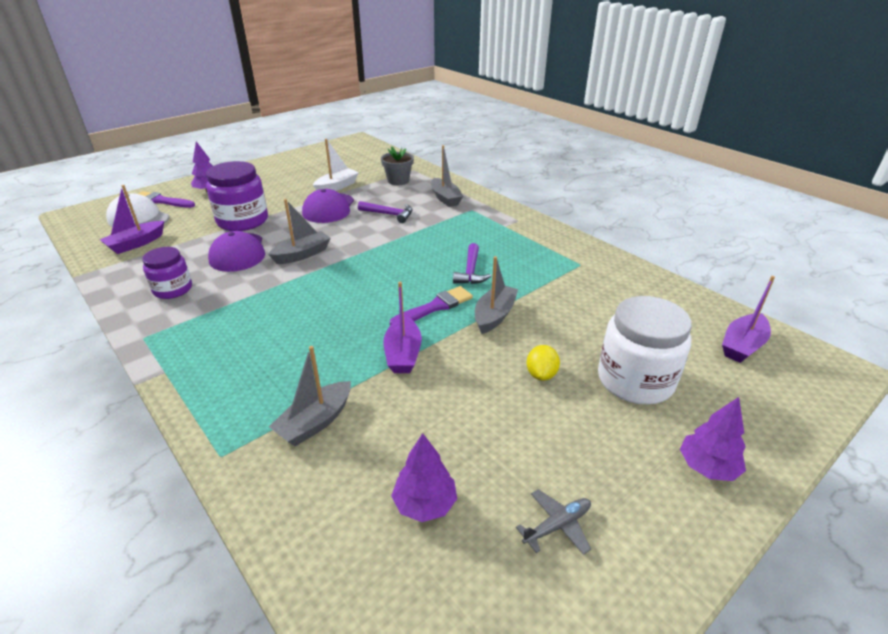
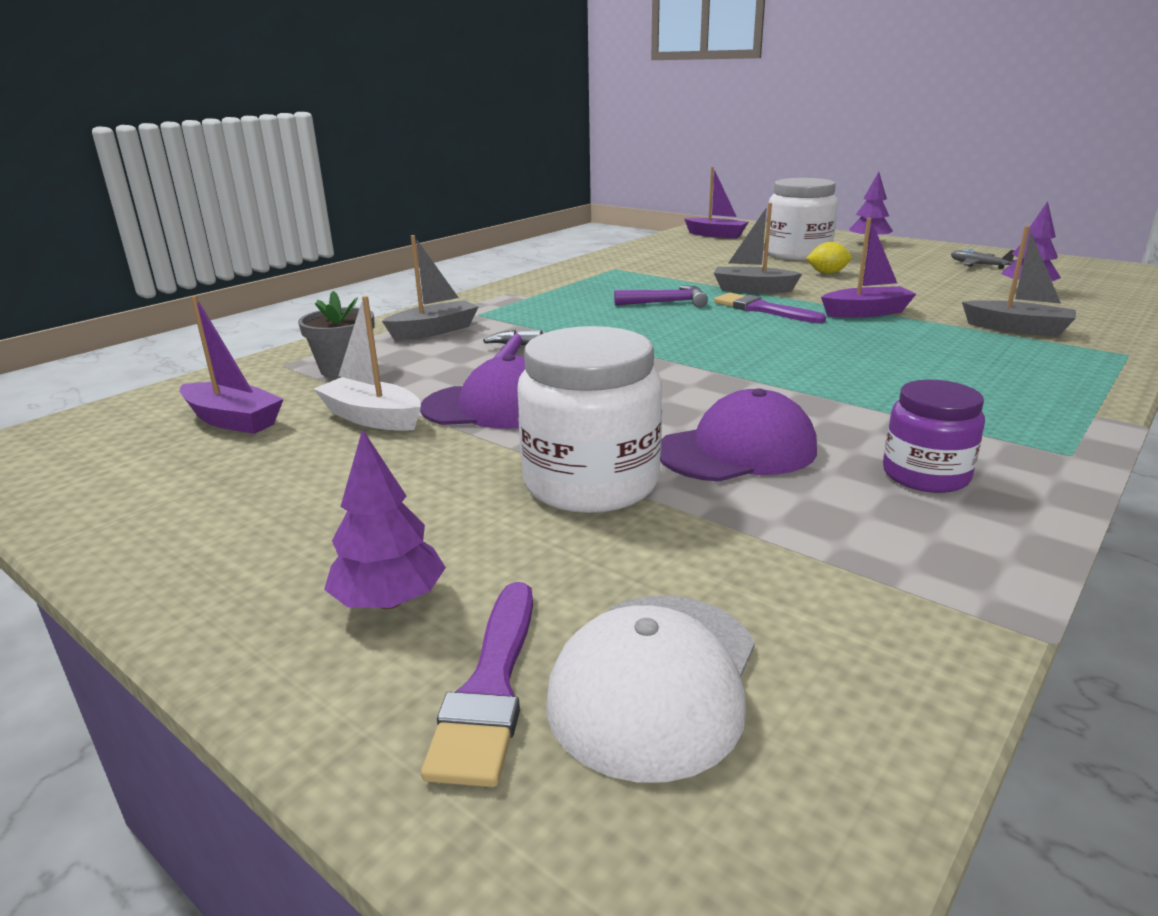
camera: 100 degrees left, 10 degrees down
purple boat [100,185,164,254] -> purple boat moved to [179,295,284,434]
purple jar [206,161,268,231] -> white jar [518,326,662,513]
grey boat [268,199,331,264] -> none

